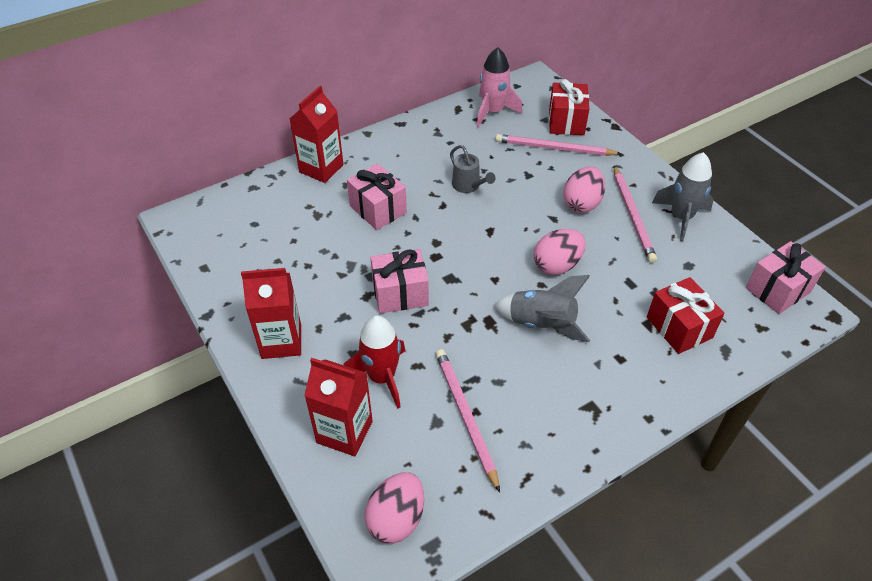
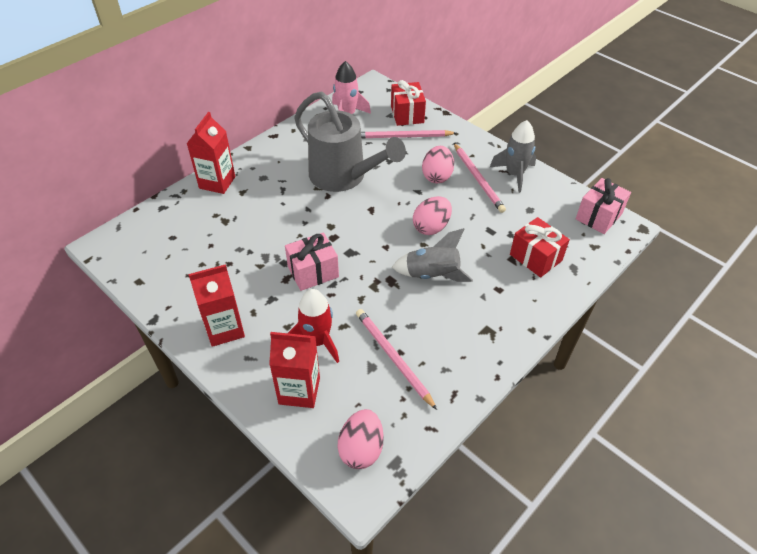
camera: 15 degrees left, 0 degrees up
pink gift [347,163,407,230] -> none
grey watering can [450,145,496,193] -> grey watering can [294,91,406,192], size x2.44

